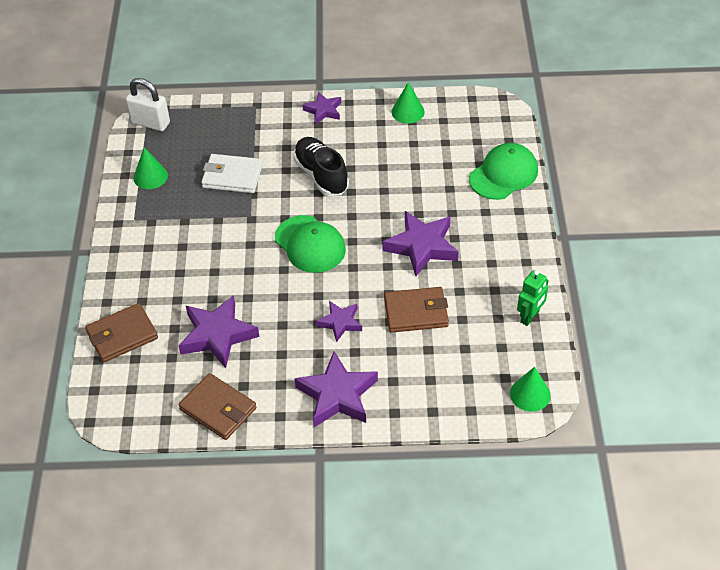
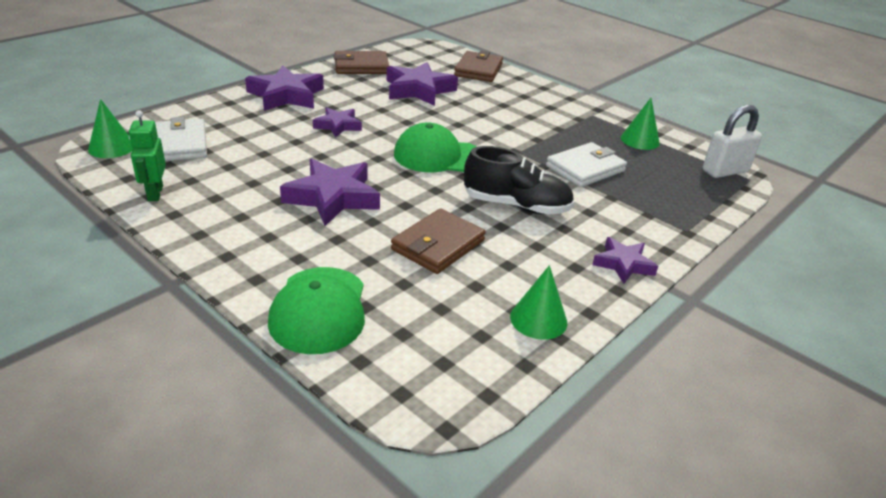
camera: 130 degrees right, 15 degrees down
brown wallet [384,287,449,333] -> brown wallet moved to [391,208,486,274]
none -> white wallet [155,117,207,161]

